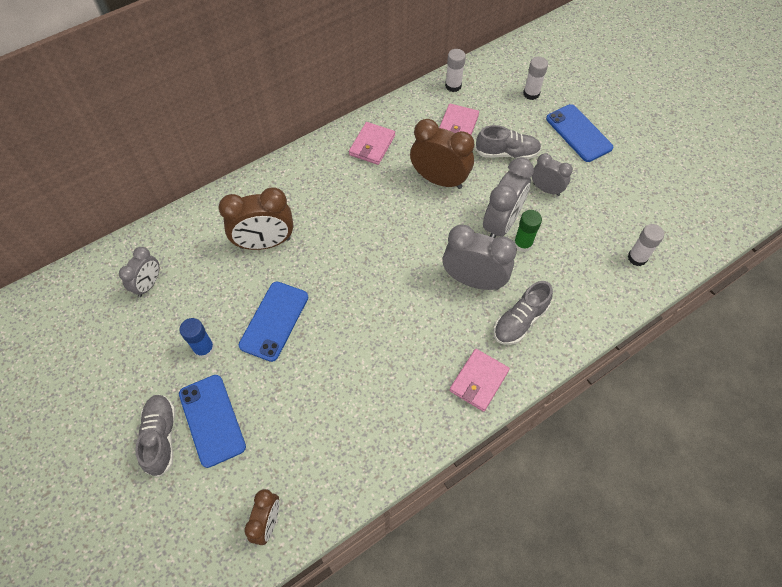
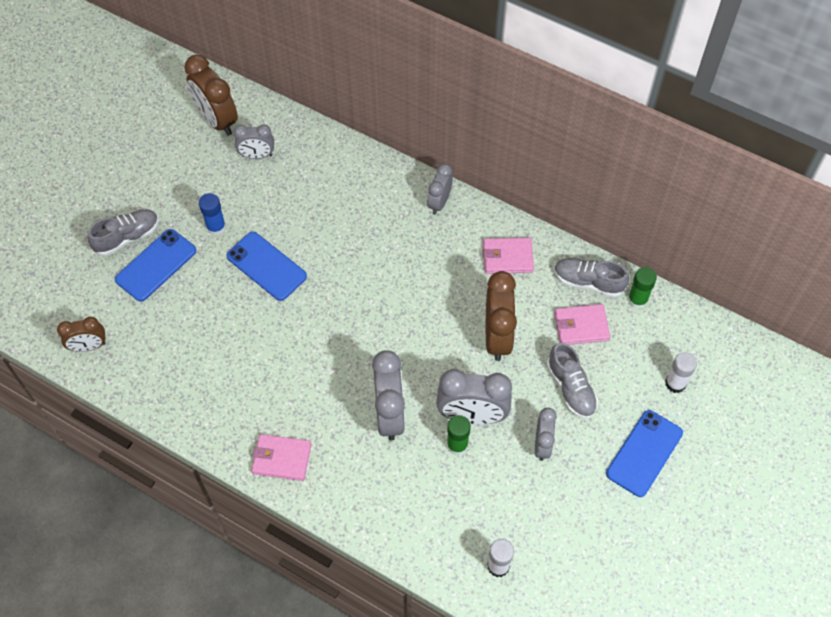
camera: 65 degrees right, 0 degrees up
brown clock [218,187,293,250] -> brown clock moved to [184,55,238,136]
blue phone [239,282,308,362] -> blue phone turned 45 degrees clockwise [226,232,307,301]
white glue stick [445,49,466,92] -> green glue stick [628,267,657,309]
grey shoe [494,281,553,345] -> grey shoe moved to [554,258,629,297]
none -> grey clock [427,164,453,214]

